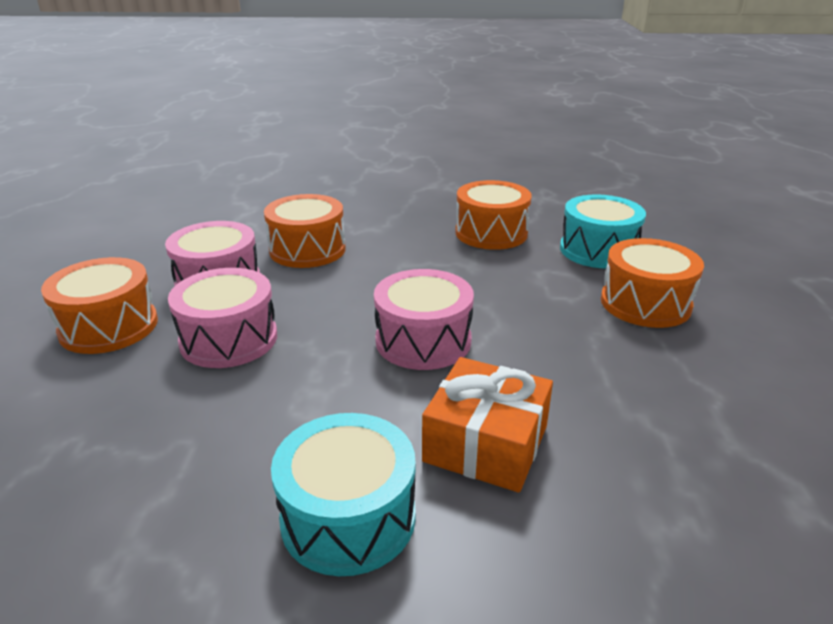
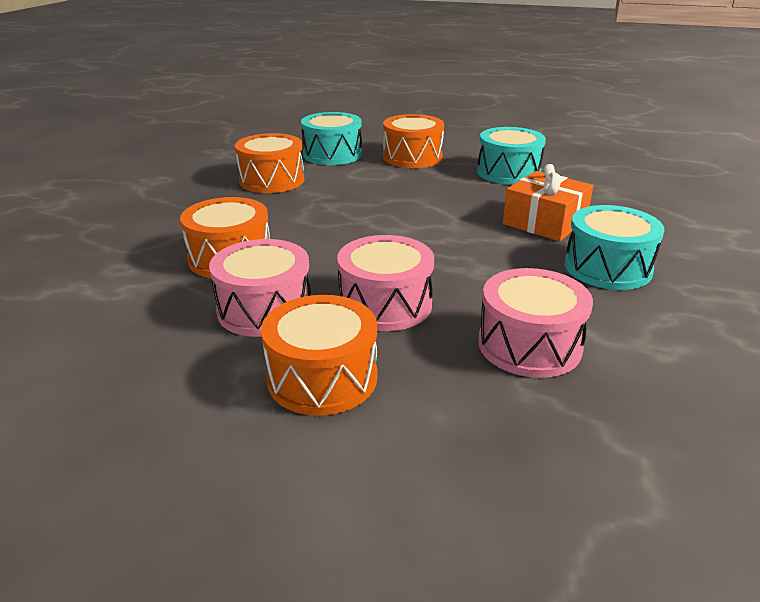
camera: 75 degrees left, 0 degrees up
pink drum [374,269,474,370] -> pink drum moved to [478,268,593,378]
none -> turquoise drum [477,127,546,185]

